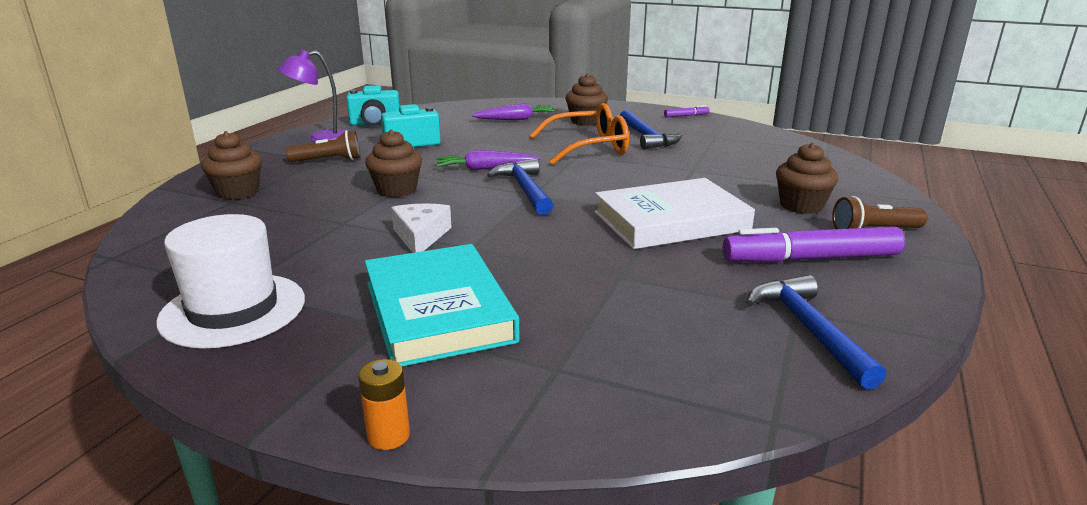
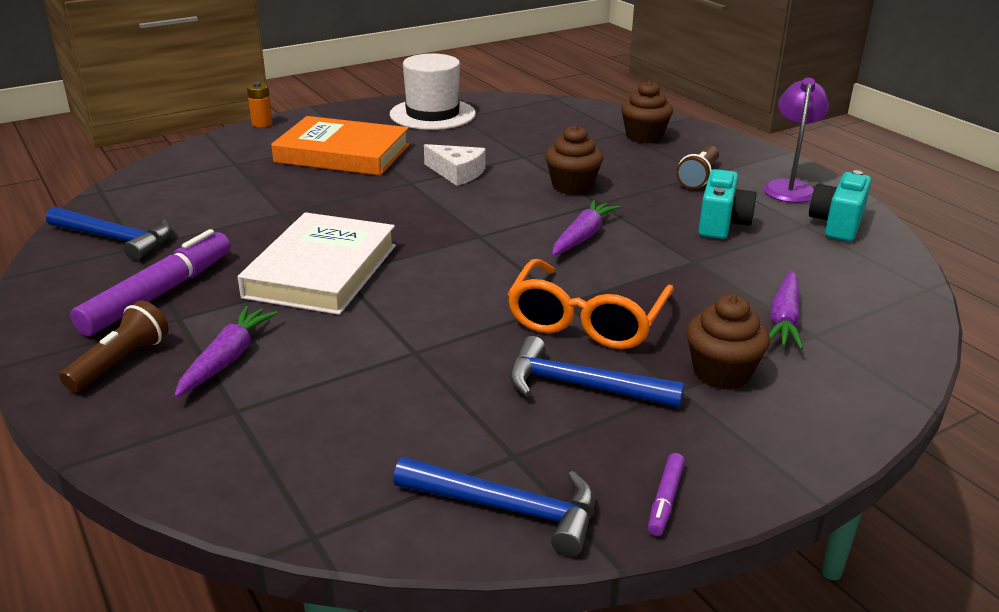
camera: 125 degrees right, 5 degrees up
turquoise book [365,244,520,367] -> orange book [271,116,409,176]
blue hammer [487,158,553,215] -> blue hammer moved to [393,457,595,557]
brown cupcake [776,143,838,214] -> purple carrot [174,306,278,398]

